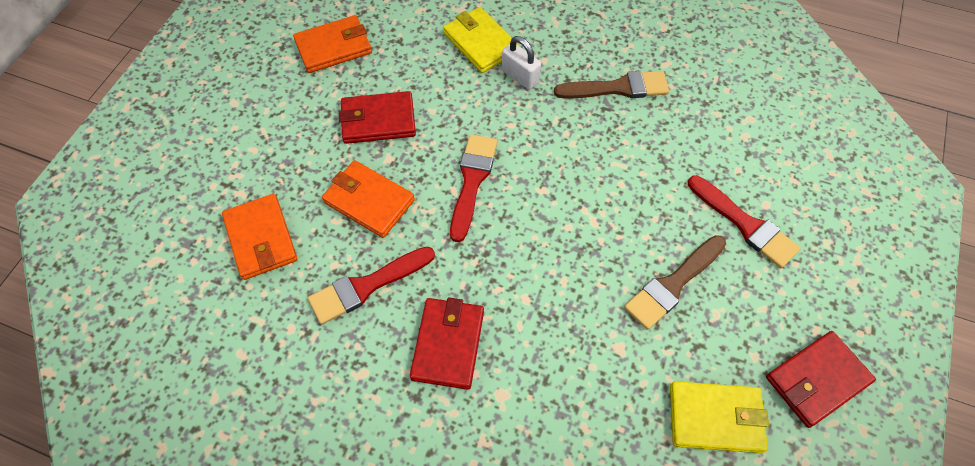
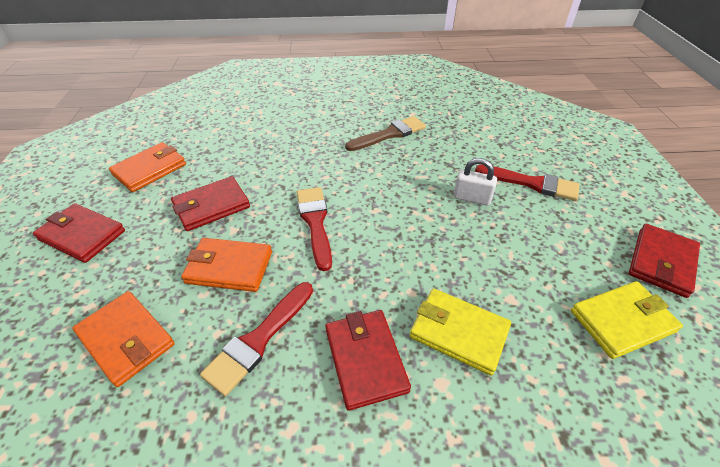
camera: 25 degrees left, 15 degrees down
yellow wallet [443,7,519,73] -> yellow wallet moved to [410,289,511,375]
white padlock [502,36,541,90] -> white padlock moved to [454,158,497,205]
brown brush [624,235,726,330] -> none
none -> red wallet [33,203,125,263]

